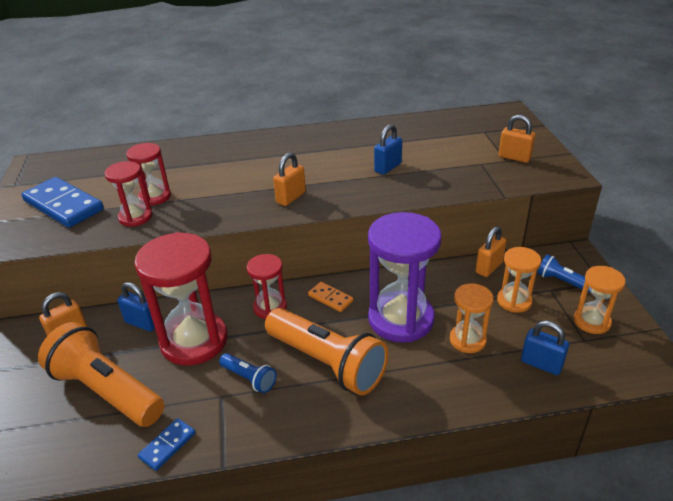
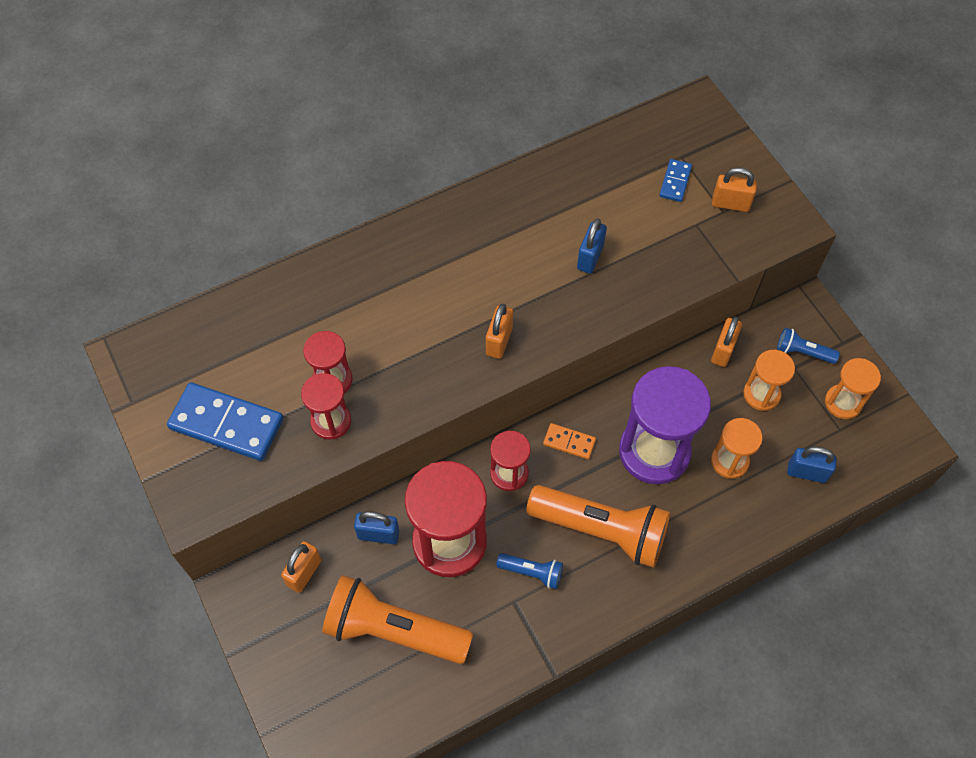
camera: 20 degrees left, 25 degrees up
blue domino [138,418,196,471] -> blue domino moved to [659,159,692,202]

